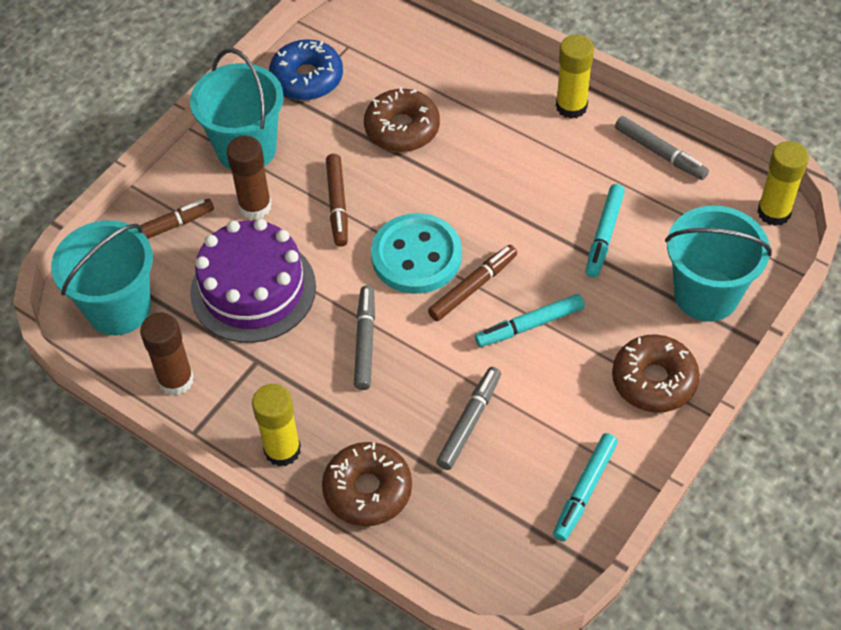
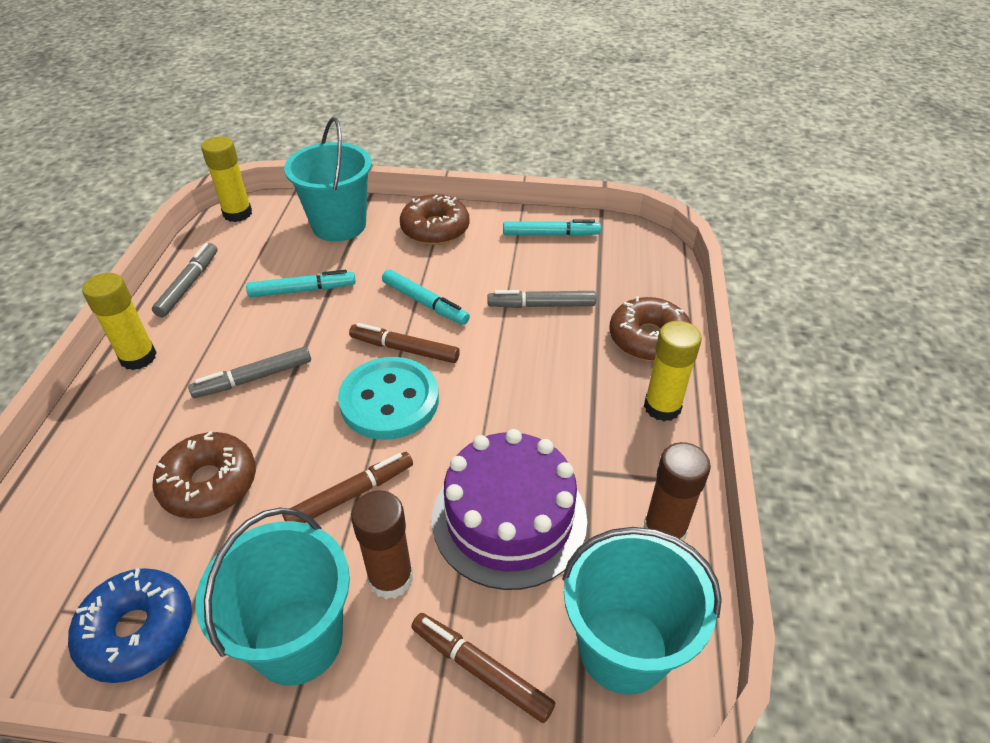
camera: 120 degrees left, 10 degrees down
grey marker [354,286,375,390] -> grey marker moved to [188,346,311,398]

